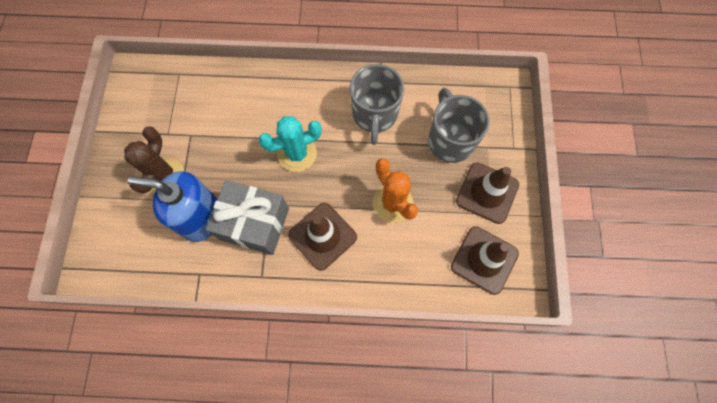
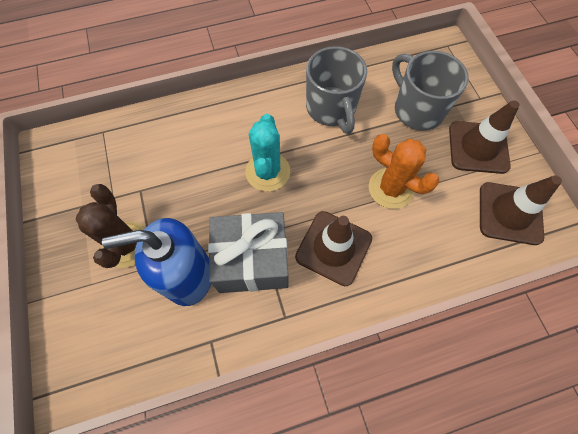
camera: 20 degrees left, 5 degrees down
turquoise cactus [259,116,322,172] -> turquoise cactus turned 45 degrees counterclockwise [245,114,290,192]

